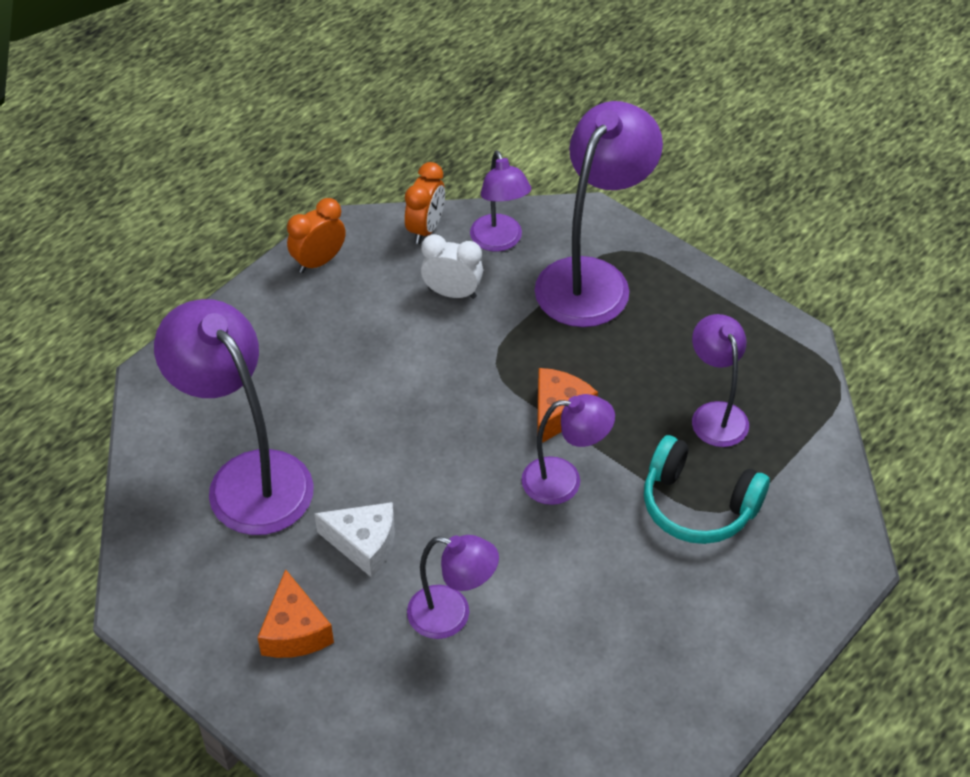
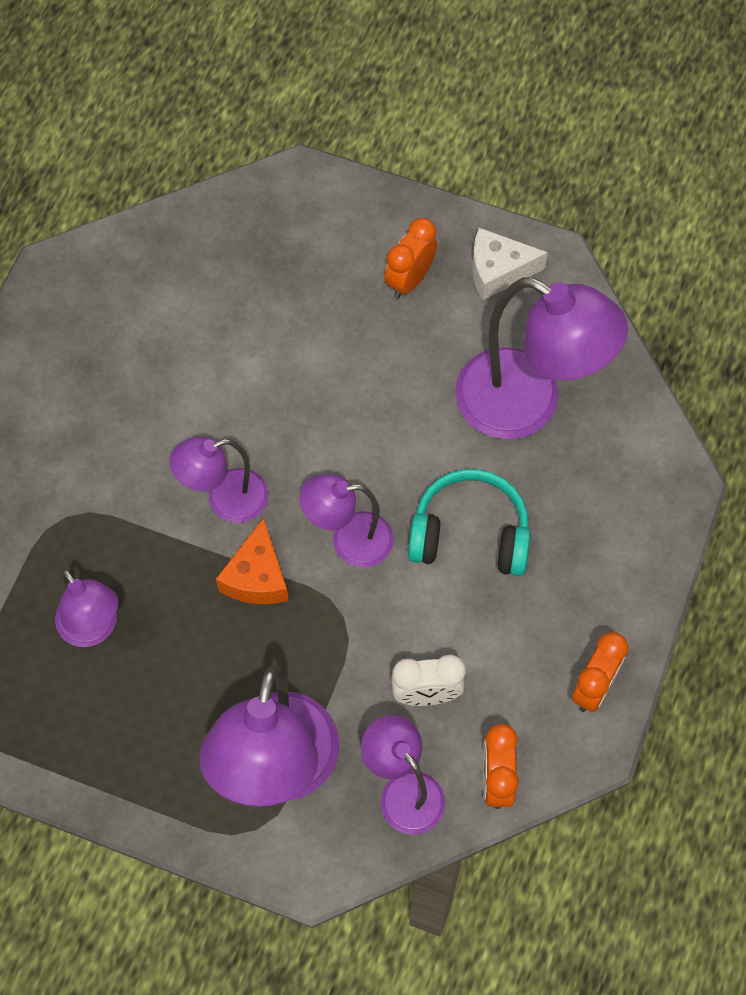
camera: 160 degrees right, 15 degrees up
orange cheese [257,569,334,658] -> orange clock [384,218,437,298]
white cheese [314,502,395,578] -> white cheese moved to [472,228,548,300]
purple lamp [407,535,499,639] -> purple lamp moved to [300,474,394,568]
turquoise headphones [644,435,770,544] -> turquoise headphones moved to [408,469,530,576]

